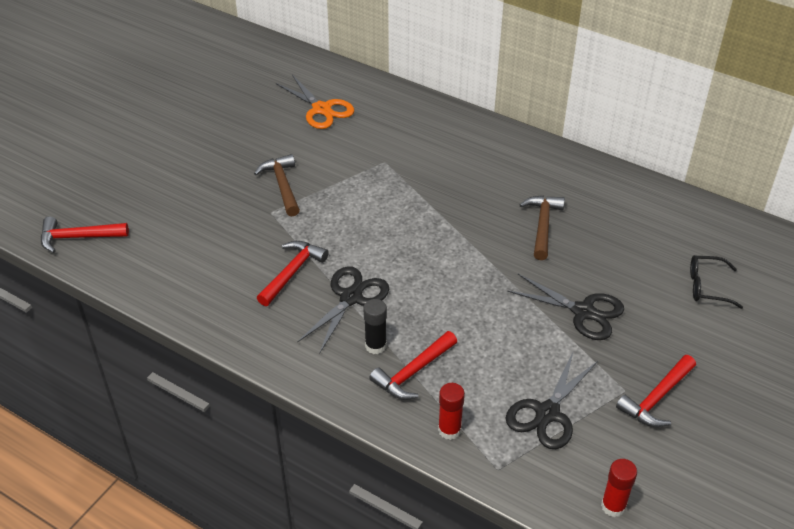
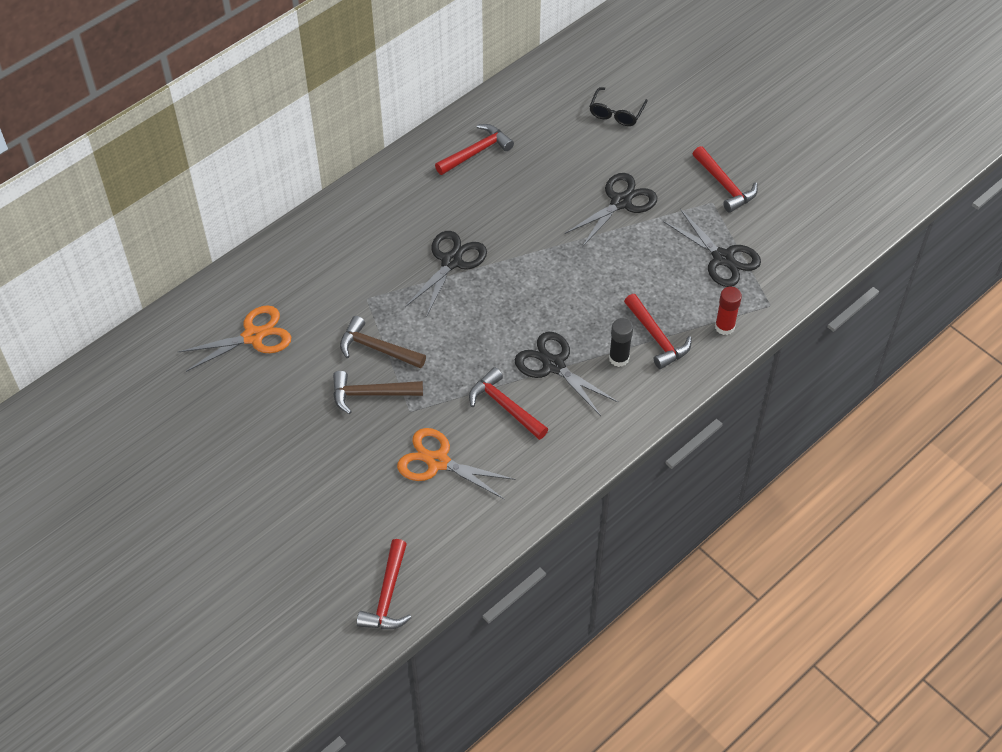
camera: 75 degrees left, 10 degrees up
brown hammer [520,196,565,260] -> brown hammer moved to [340,316,426,368]
red glue stick [601,459,637,517] -> none
none -> orange scissors [397,428,516,500]
none -> black scissors [405,231,487,317]
none -> red hammer [435,124,514,175]

